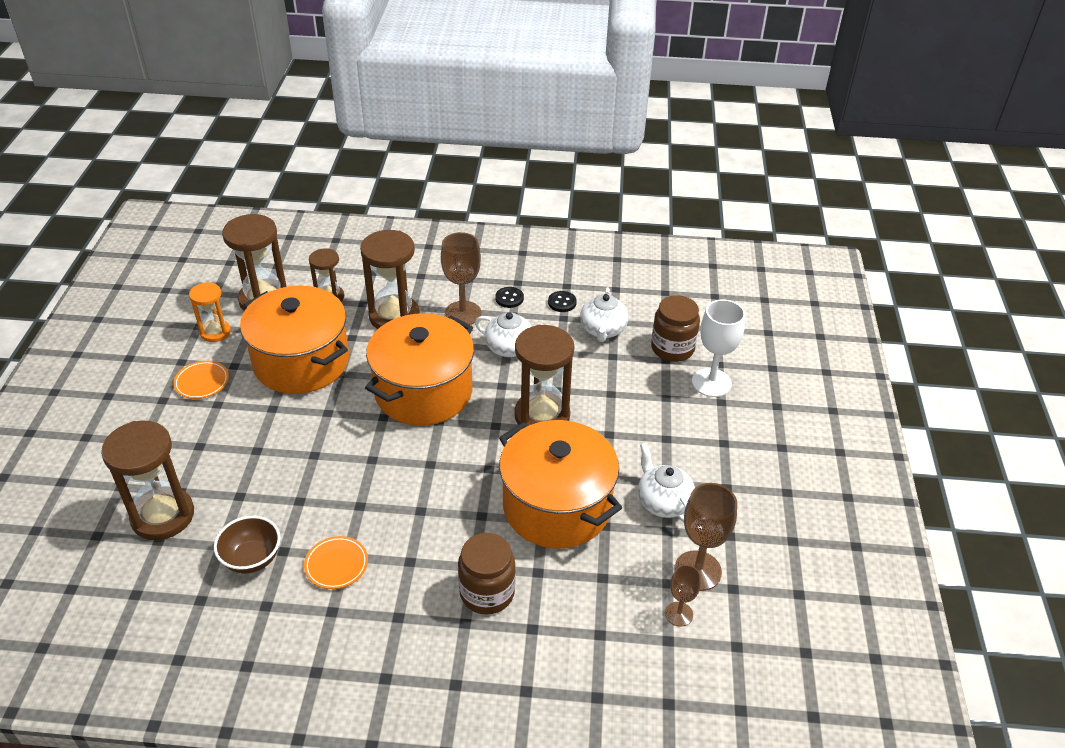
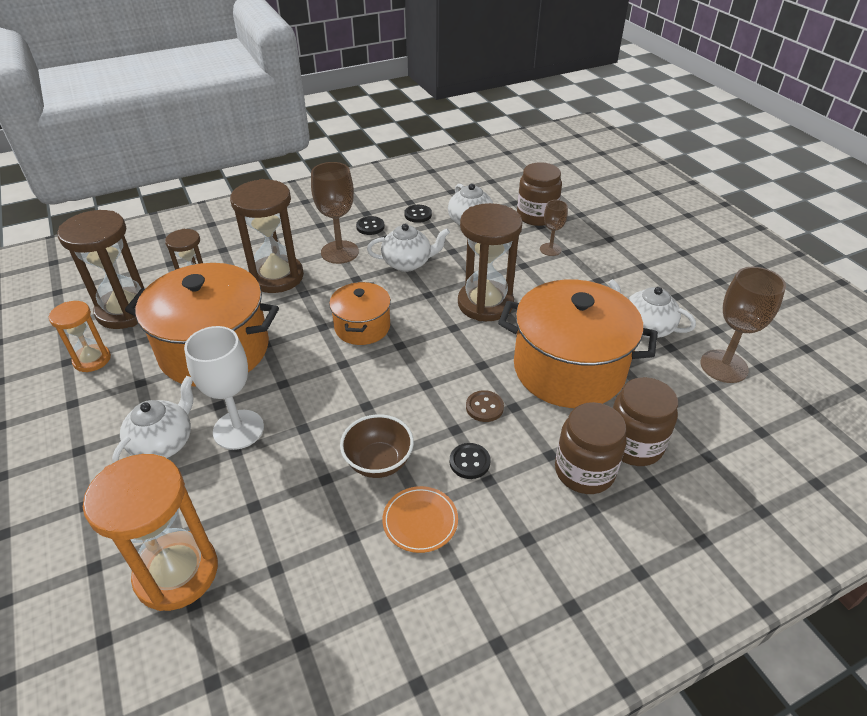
camera: 30 degrees left, 0 degrees up
brown hourglass [101,421,194,540] -> orange hourglass [83,454,218,611]
orange plate [173,361,229,399] -> none
brown bowl [214,516,281,574] -> brown bowl moved to [340,414,414,478]
orange pot [365,313,474,426] -> orange pot [329,282,391,345], size x0.54
brown goblet [665,565,701,627] -> brown goblet moved to [540,200,568,256]
white goblet [692,299,745,397] -> white goblet moved to [184,326,264,450]
none -> white teapot [112,376,193,463]
none -> black button [450,443,490,479]
none -> brown button [466,390,504,422]
none -> brown jar [613,377,678,466]

